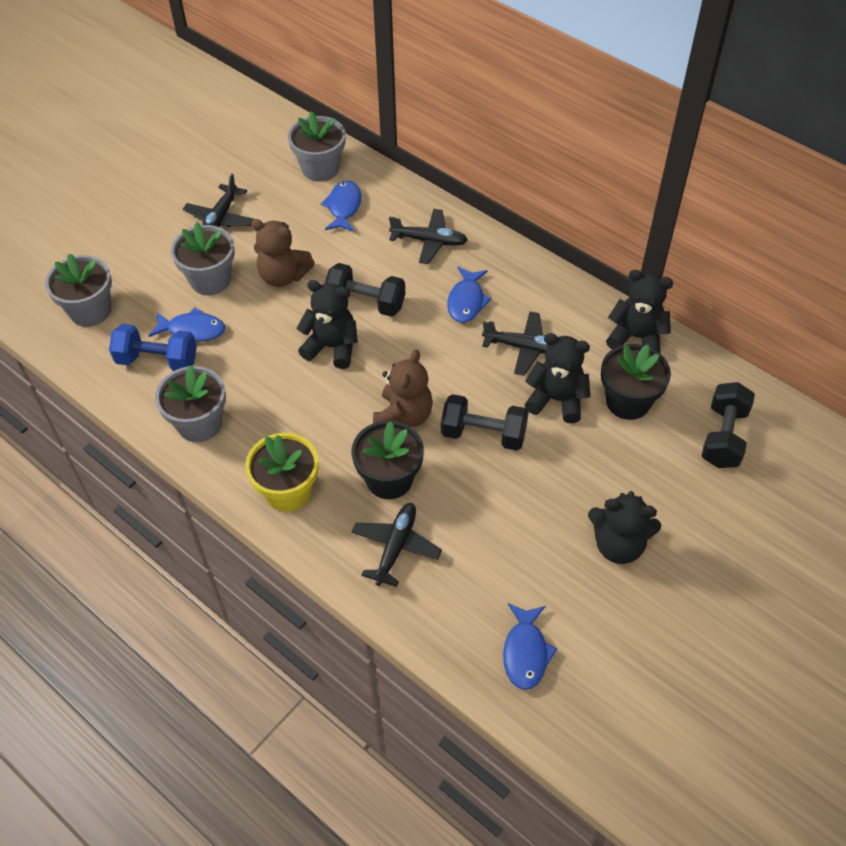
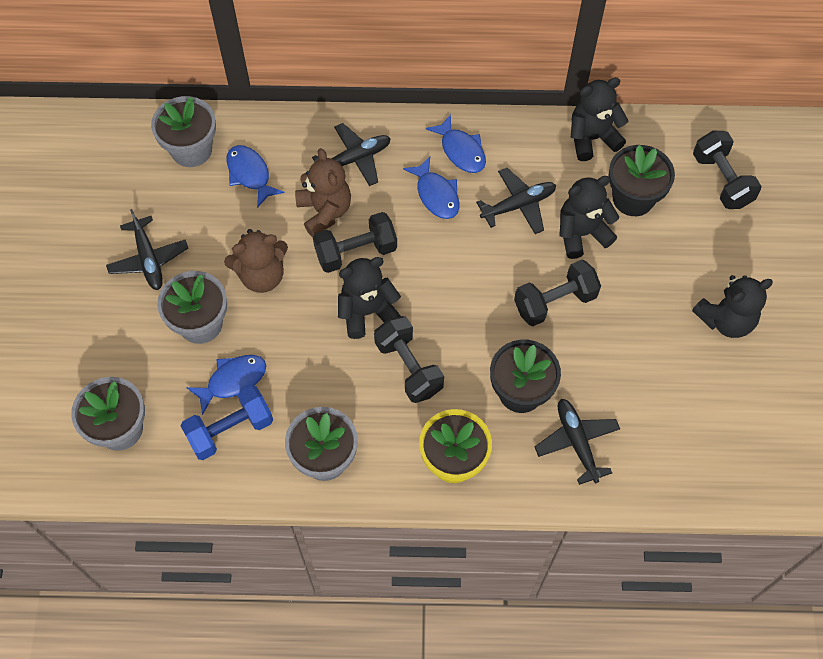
camera: 40 degrees left, 10 degrees up
brown teddy bear [373,349,433,427] -> brown teddy bear moved to [295,148,351,237]
blue fish [503,603,557,690] -> blue fish moved to [426,114,486,173]
none -> black dumbbell [374,316,444,403]

